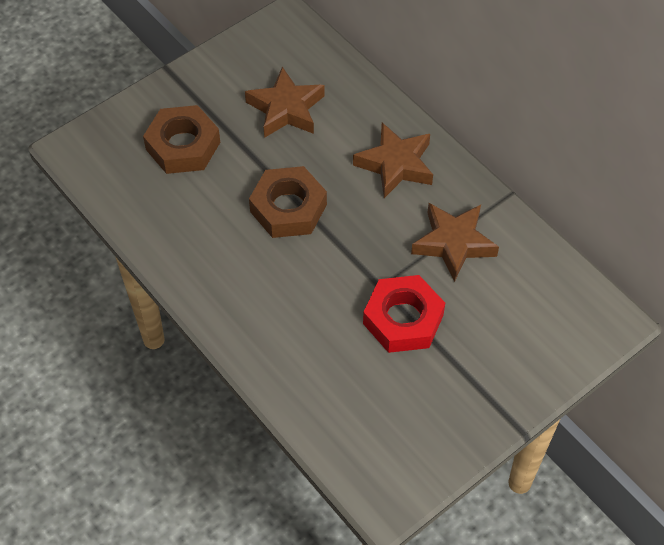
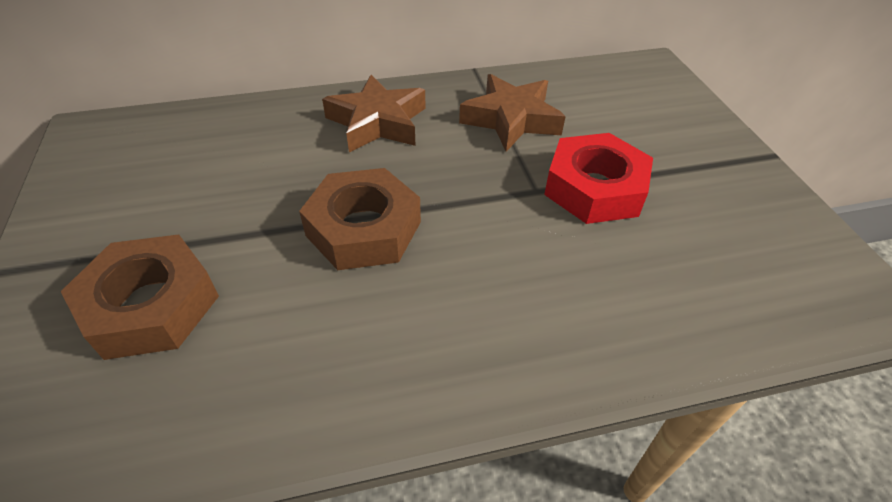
camera: 65 degrees left, 10 degrees down
brown star [245,67,324,138] -> none

